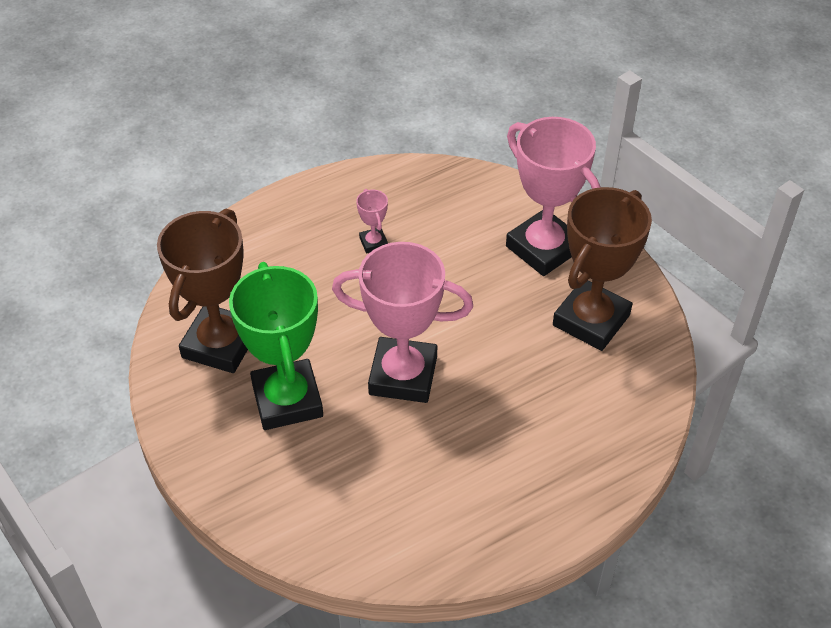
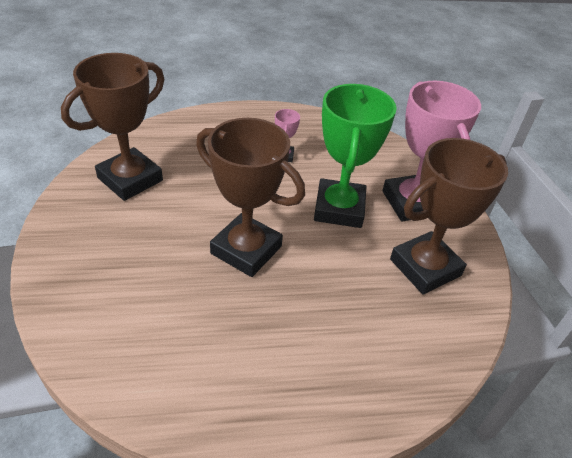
camera: 20 degrees right, 5 degrees down
green trophy [229,262,323,430] -> green trophy moved to [314,84,397,228]
pink trophy [332,242,473,403] -> brown trophy [196,118,305,277]

